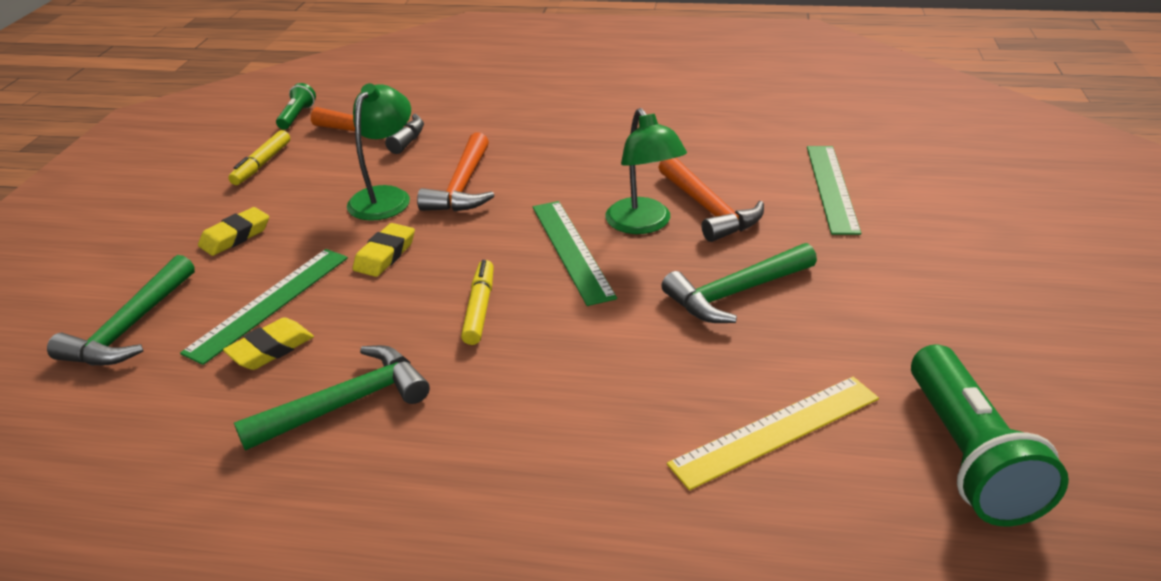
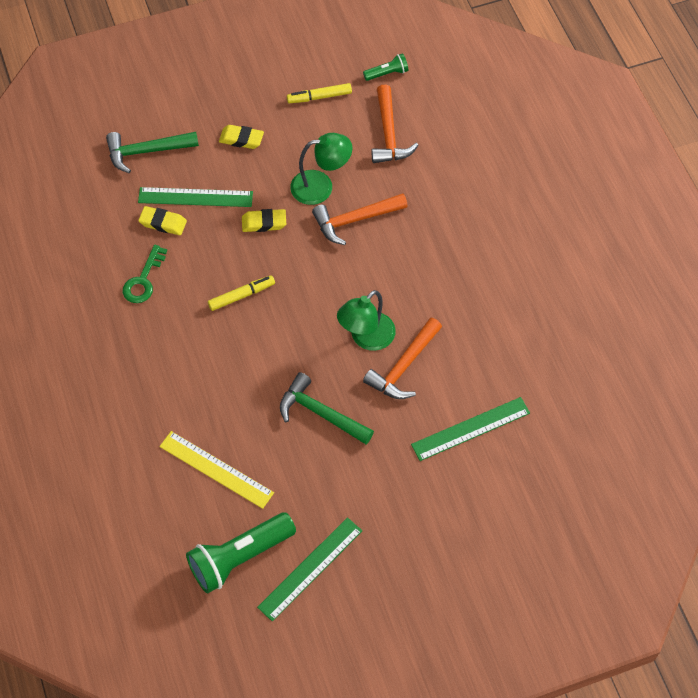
camera: 60 degrees right, 25 degrees up
green hammer [234,345,430,451] -> green key [123,245,167,303]
green ruler [533,201,617,306] -> green ruler moved to [257,517,362,622]

